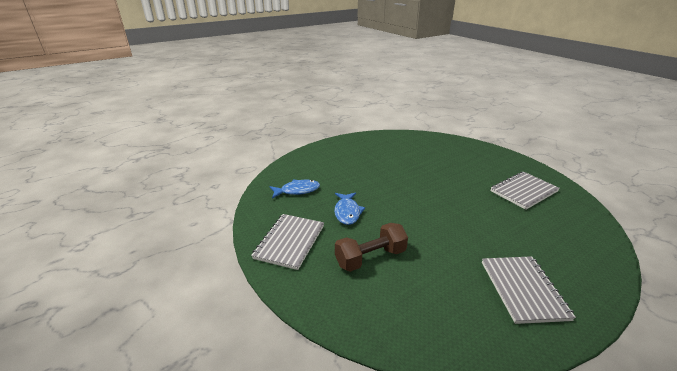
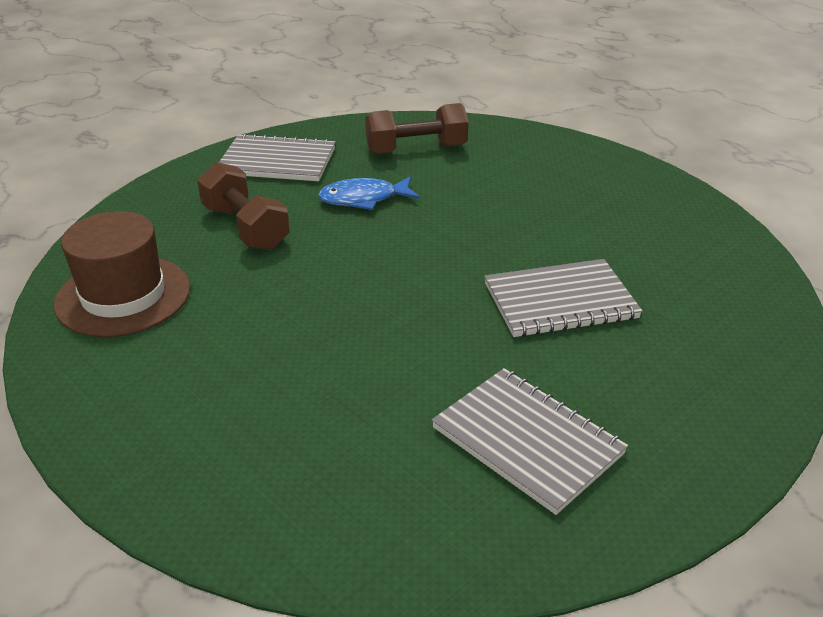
camera: 80 degrees right, 5 degrees up
blue fish [269,180,320,199] -> brown dumbbell [365,103,469,154]
grey notebook [482,256,576,324] -> grey notebook moved to [484,259,642,337]
none -> brown hat [54,211,190,337]

